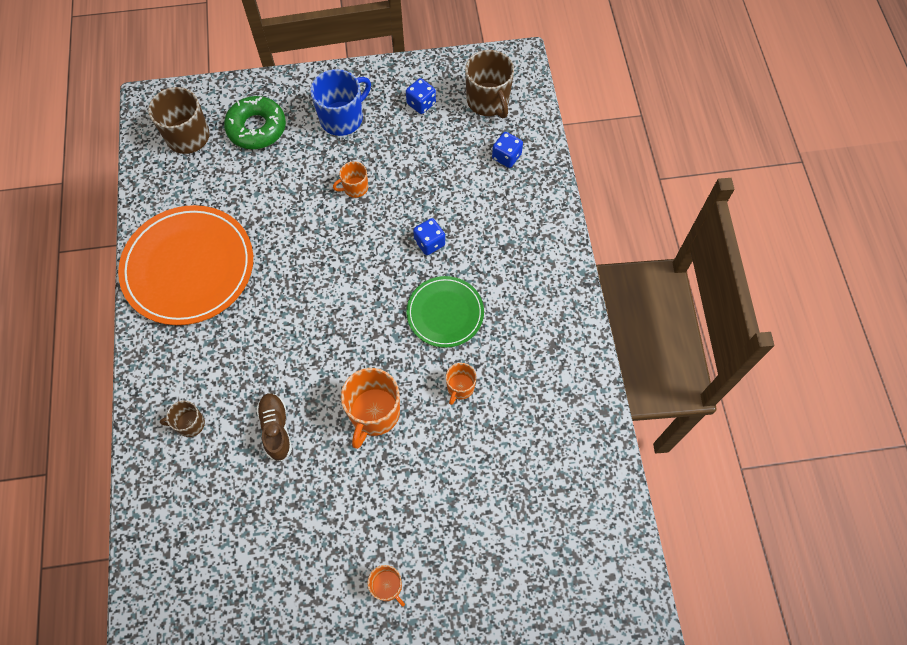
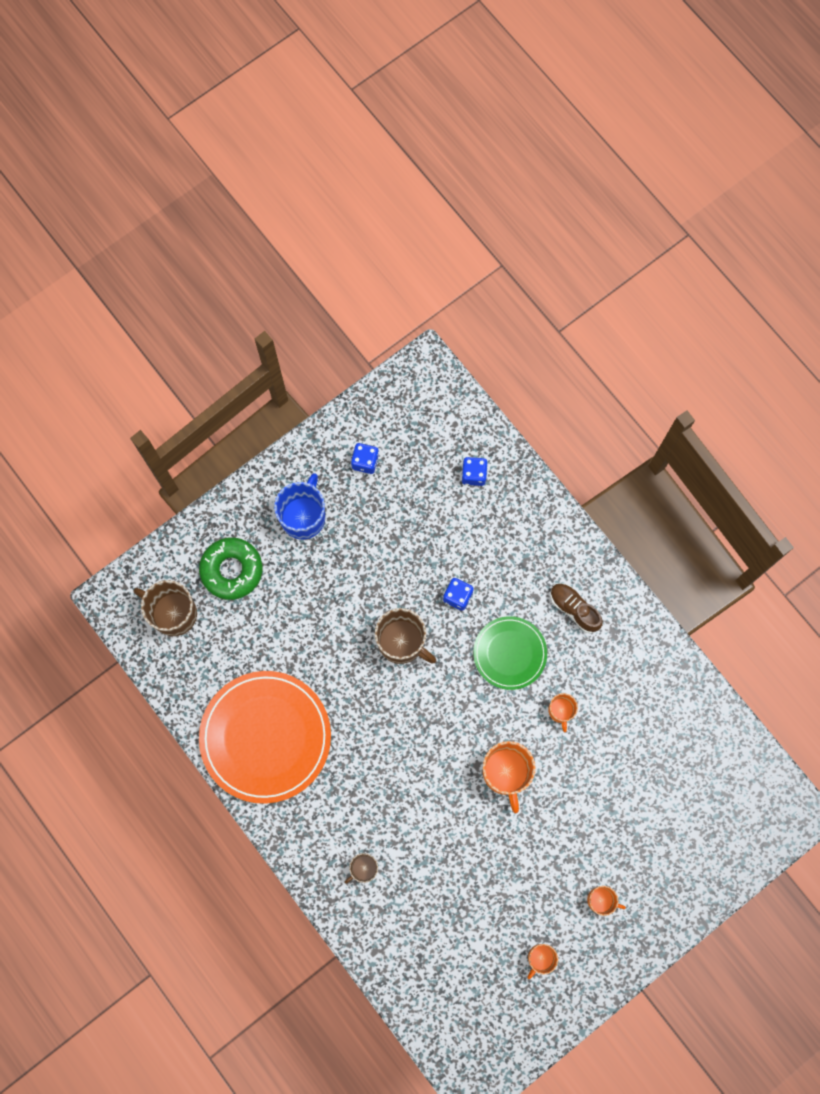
camera: 30 degrees left, 10 degrees up
brown shoe [256,393,292,462] -> brown shoe moved to [550,583,603,633]
orange mug [333,161,368,198] -> orange mug moved to [527,944,558,979]
brown mug [465,50,514,118] -> brown mug moved to [375,608,436,664]

